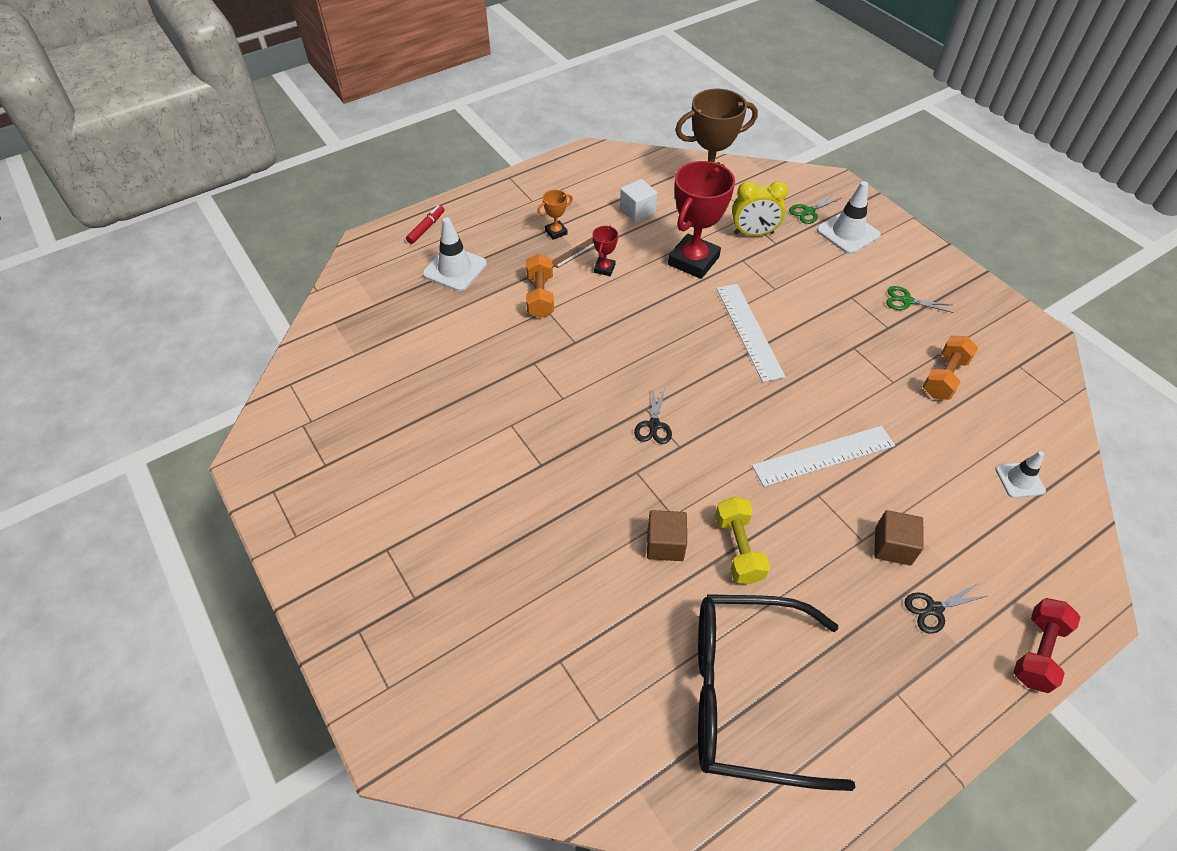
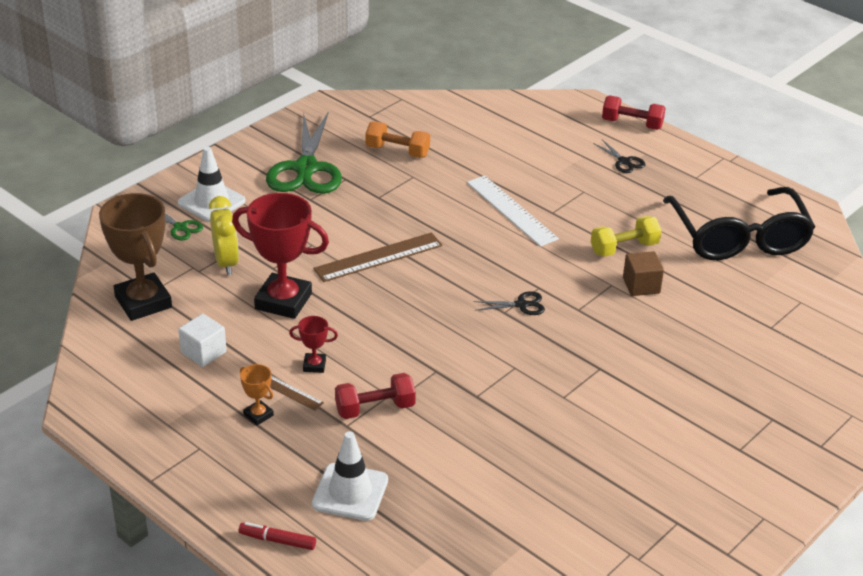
camera: 105 degrees left, 15 degrees down
orange dumbbell [526,254,554,318] -> red dumbbell [335,373,416,419]
white ruler [716,284,785,382] -> brown ruler [313,232,443,282]
brown cube [874,510,924,565] -> none
green scissors [886,286,953,313] -> green scissors [266,112,342,194], size x2.34
white traffic cone [995,451,1046,498] -> none

